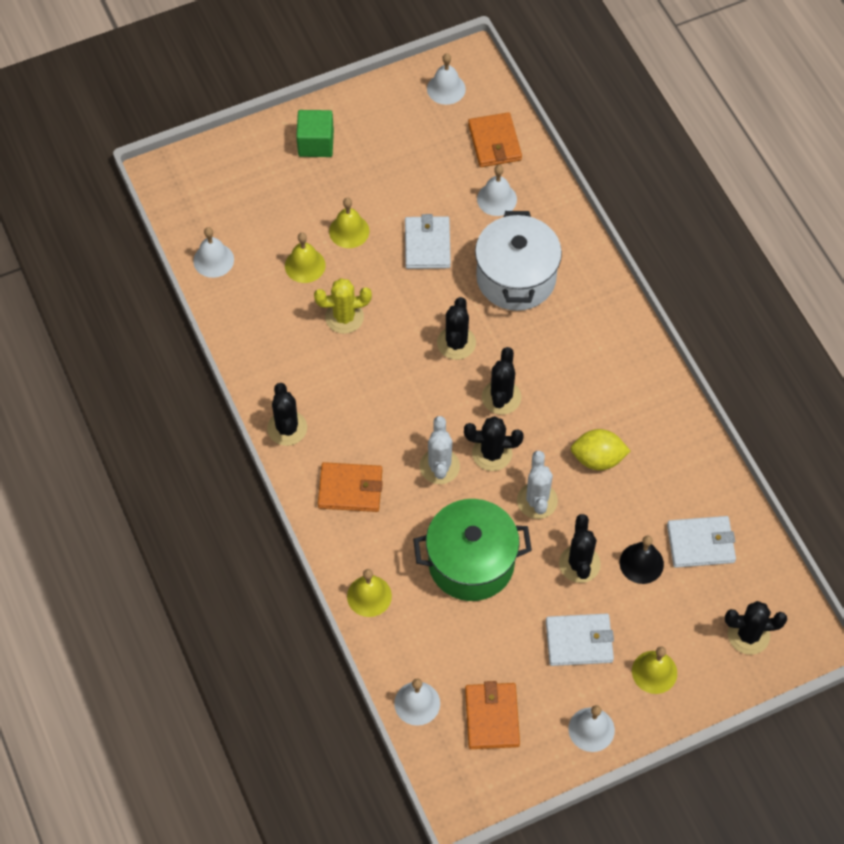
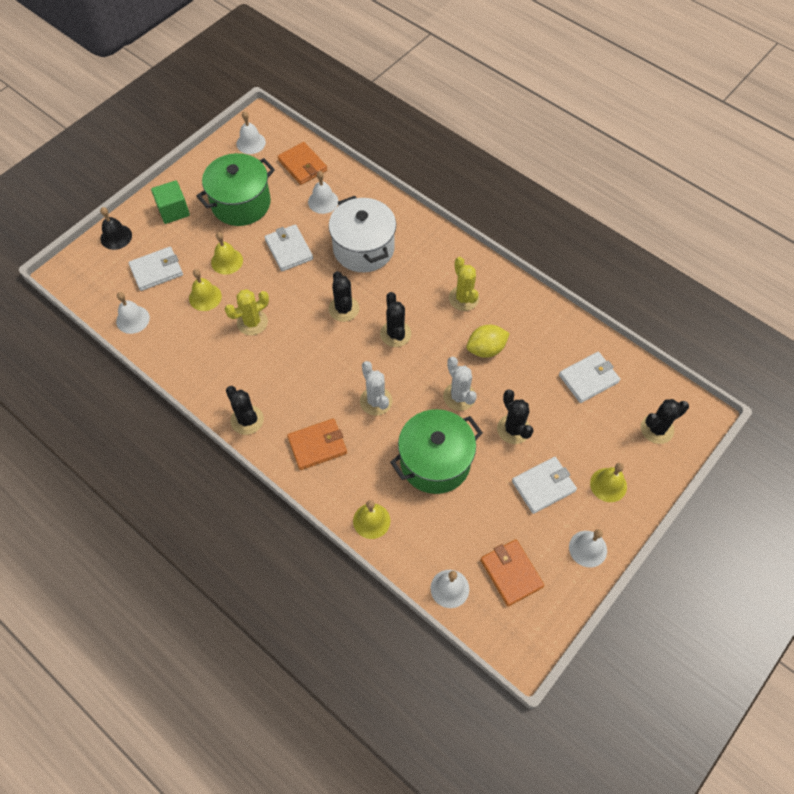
camera: 25 degrees left, 0 degrees up
black cactus [464,416,524,471] -> none
black bell [620,535,664,584] -> black bell moved to [100,207,132,250]
none -> white wallet [128,247,183,291]
none -> green pot [196,153,275,226]
none -> yellow cactus [449,257,479,311]

